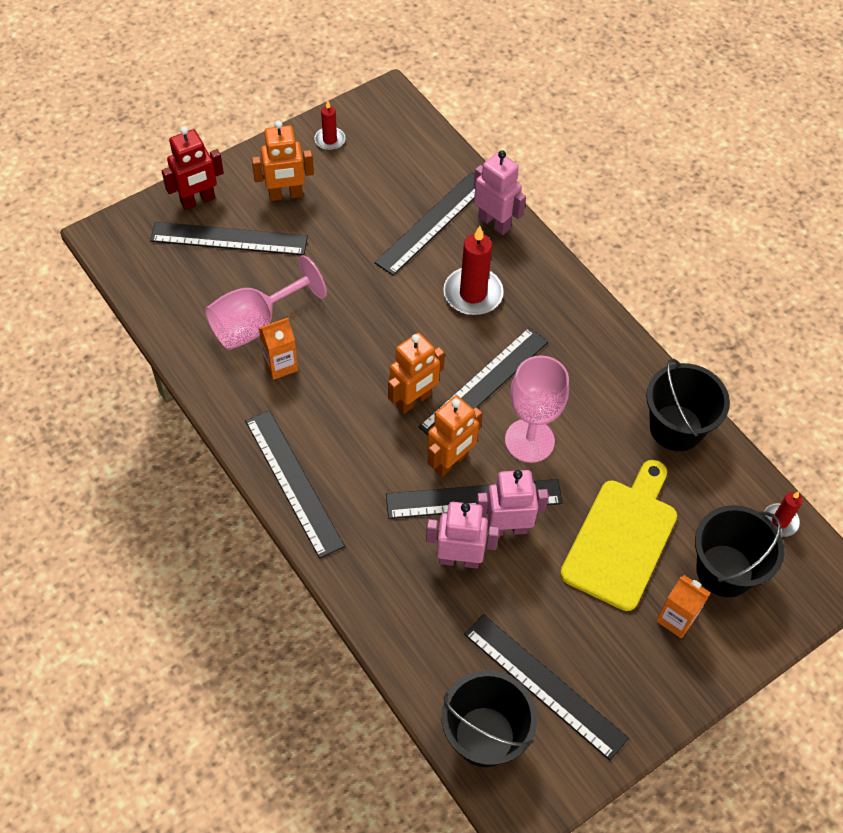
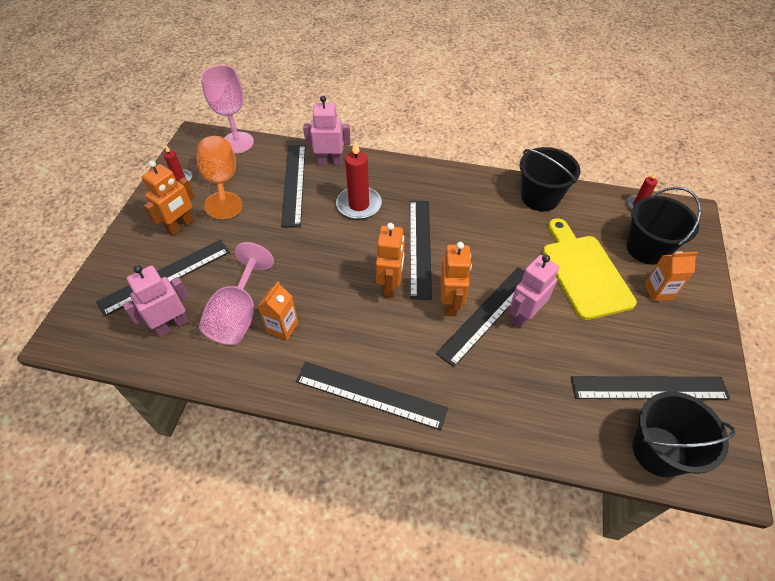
camera: 40 degrees left, 5 degrees down
red robot [162,126,224,210] -> none
pink robot [426,502,500,569] -> pink robot moved to [122,265,189,337]
pink goblet [505,355,569,463] -> pink goblet moved to [201,65,254,154]
none -> orange goblet [196,136,242,219]

